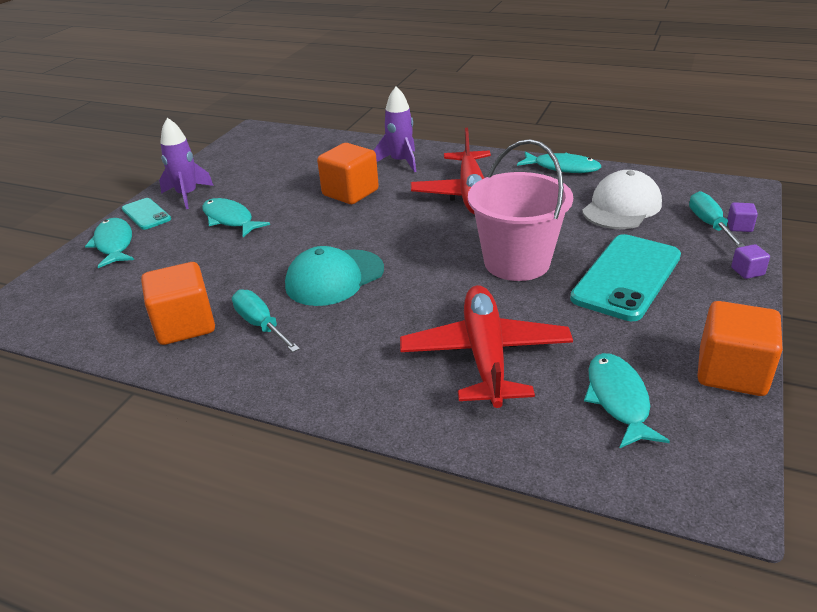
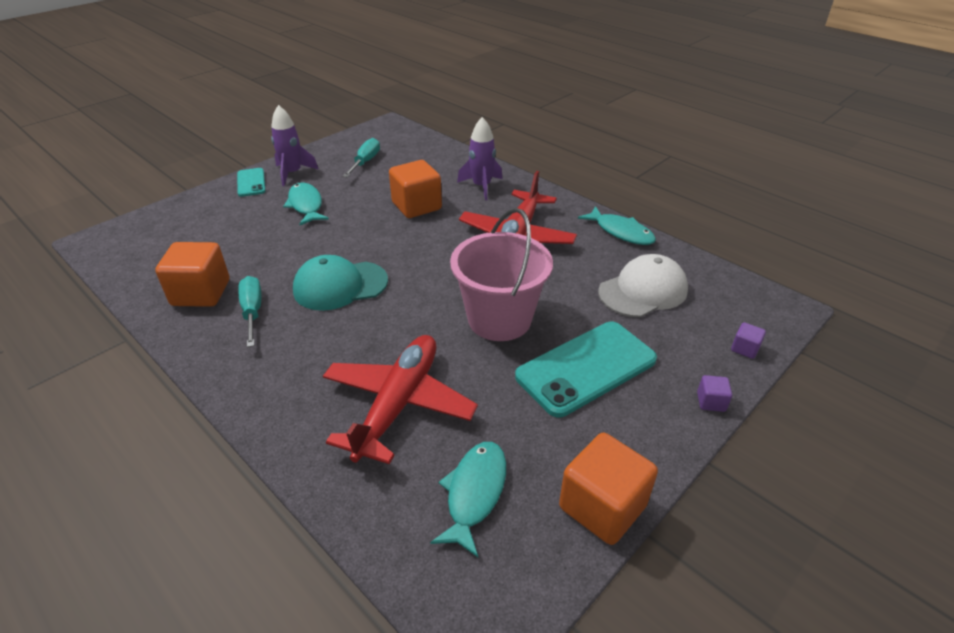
camera: 20 degrees right, 5 degrees up
turquoise fish [85,218,134,268] -> none
turquoise screwdriver [689,191,745,247] -> turquoise screwdriver moved to [343,138,380,177]

